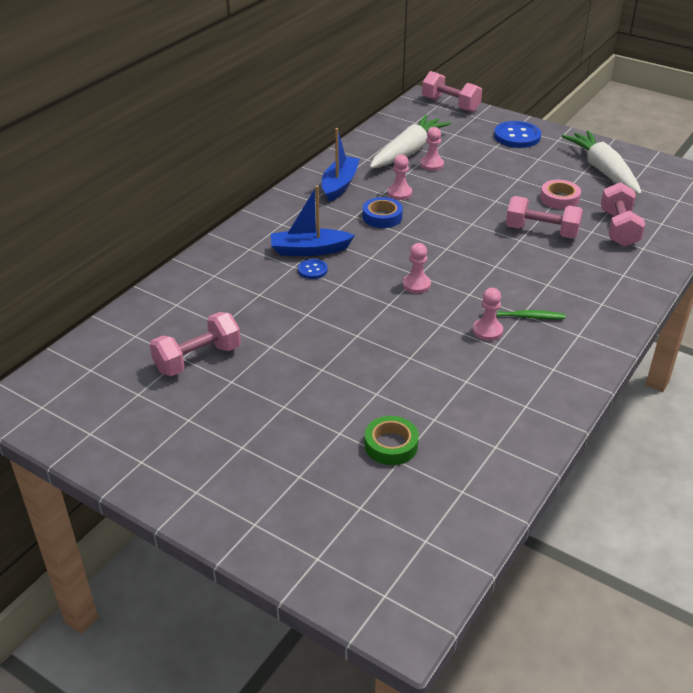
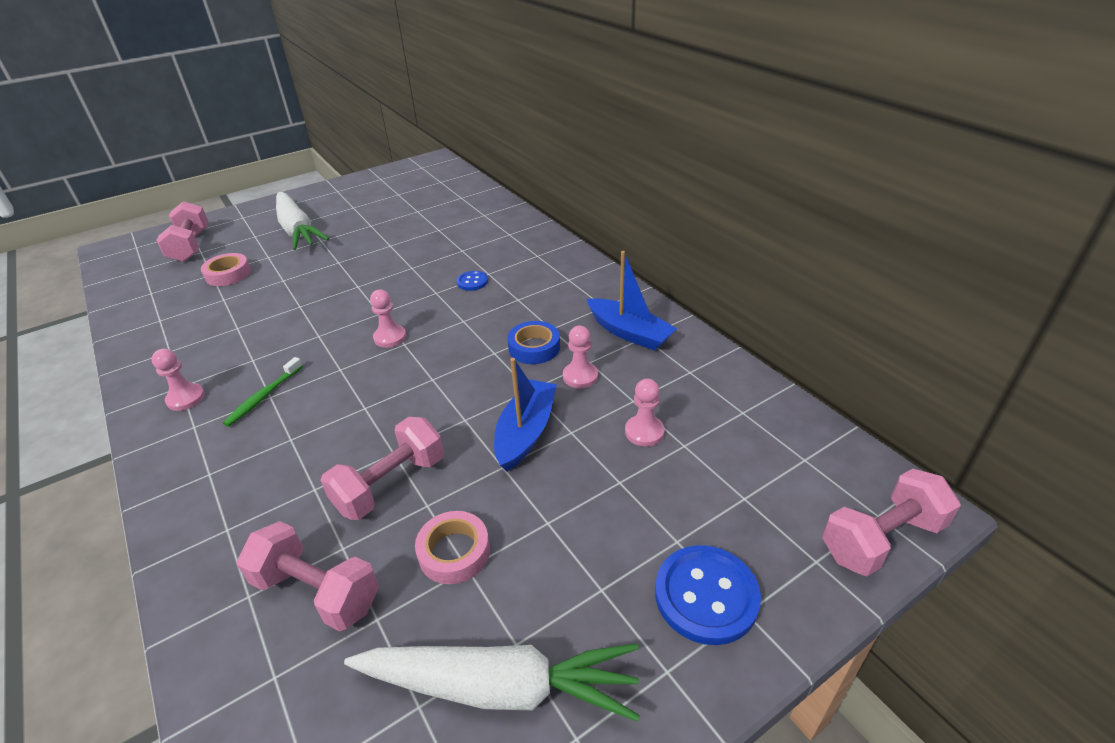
camera: 115 degrees right, 0 degrees up
pink dumbbell [150,312,241,376] -> pink dumbbell moved to [156,201,209,262]
blue boat [271,186,355,256] -> blue boat moved to [494,358,557,471]
green tape [364,416,419,465] -> pink tape [201,253,251,286]
white carrot [370,115,451,169] -> white carrot moved to [276,192,330,250]
pink pawn [473,288,503,341] -> pink pawn moved to [151,349,205,411]

